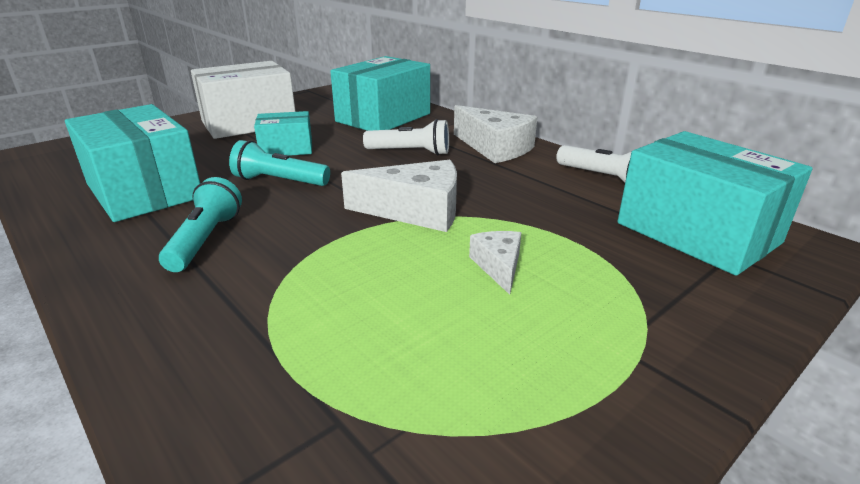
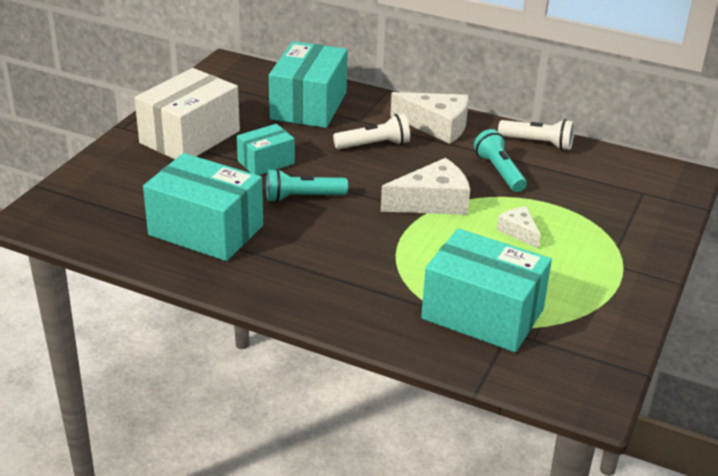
camera: 25 degrees left, 5 degrees up
turquoise flashlight [159,177,242,272] -> turquoise flashlight moved to [474,129,527,192]
turquoise box [617,131,812,276] -> turquoise box moved to [421,228,552,352]

